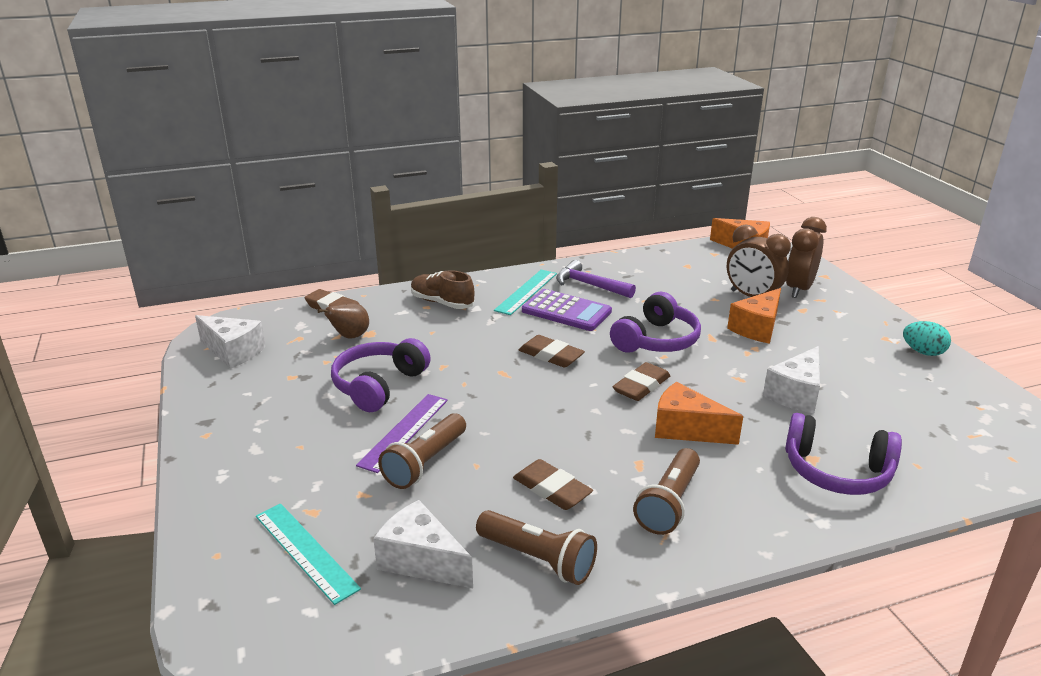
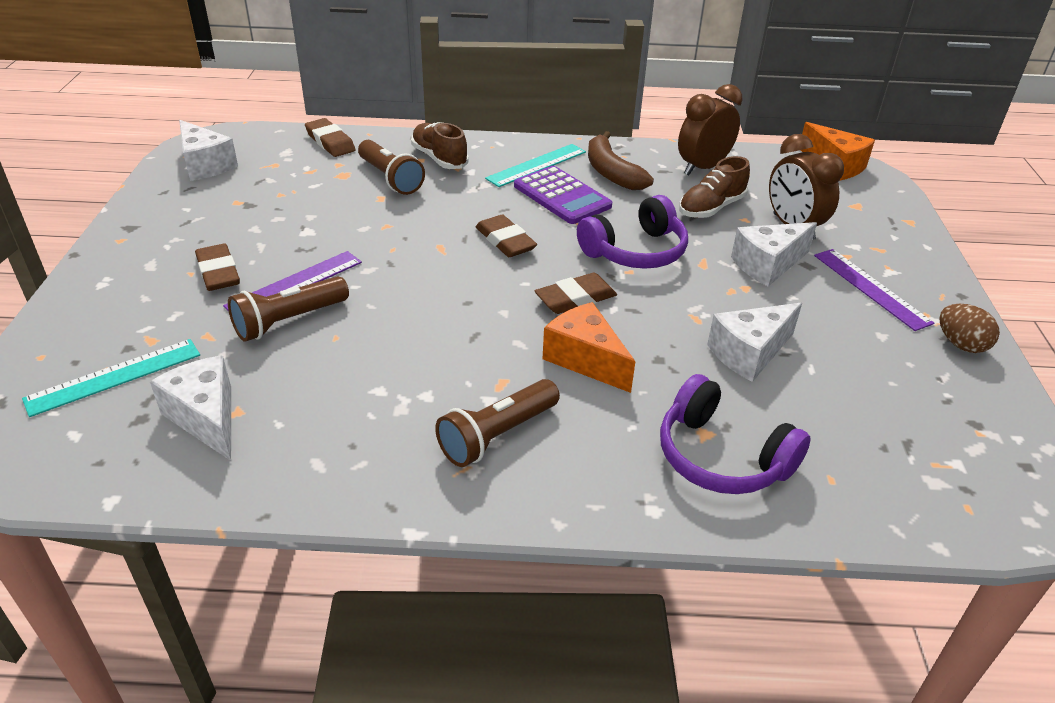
camera: 20 degrees right, 10 degrees up
turquoise ruler [256,503,361,605] -> turquoise ruler turned 75 degrees clockwise [22,339,200,417]
brown pear [317,303,369,339] -> none
purple headphones [331,338,431,412] -> none
brown flashlight [476,510,597,585] -> brown flashlight moved to [358,140,425,195]
brown eraser [513,459,593,510] -> brown eraser moved to [195,243,240,291]
purple hammer [556,260,636,298] -> brown banana [588,131,654,190]
orange cheese [727,288,781,344] -> white cheese [731,222,817,286]
brown clock [786,217,827,298] -> brown clock moved to [678,84,743,175]
turquoise egg [903,321,951,356] -> brown egg [939,304,1000,353]
none -> brown shoe [679,156,750,218]
none -> purple ruler [814,249,934,331]

